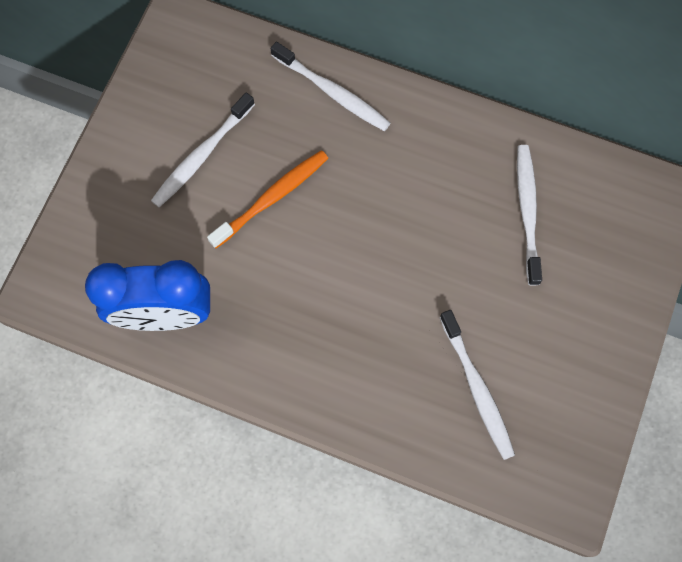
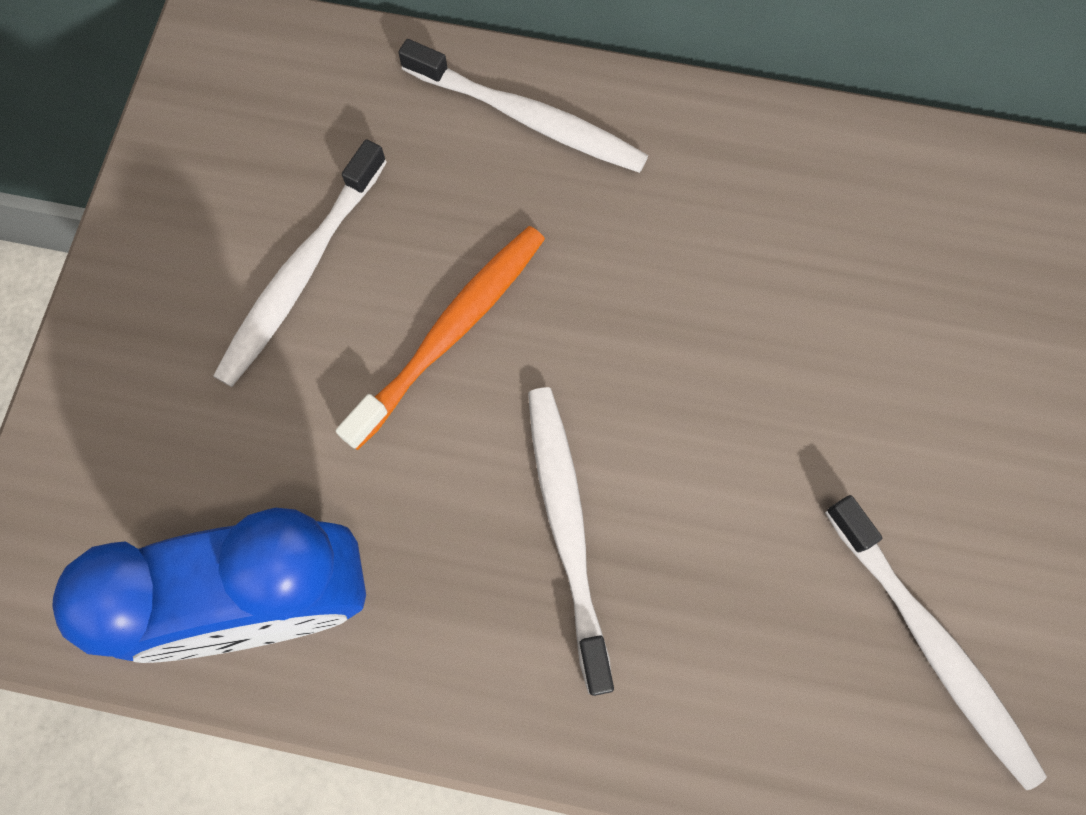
camera: 10 degrees left, 0 degrees up
white toothbrush [517,145,542,285] -> white toothbrush moved to [528,387,614,696]

